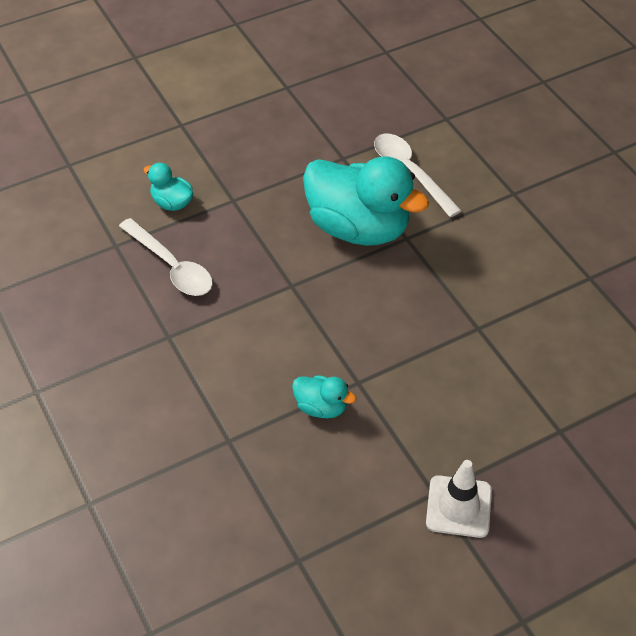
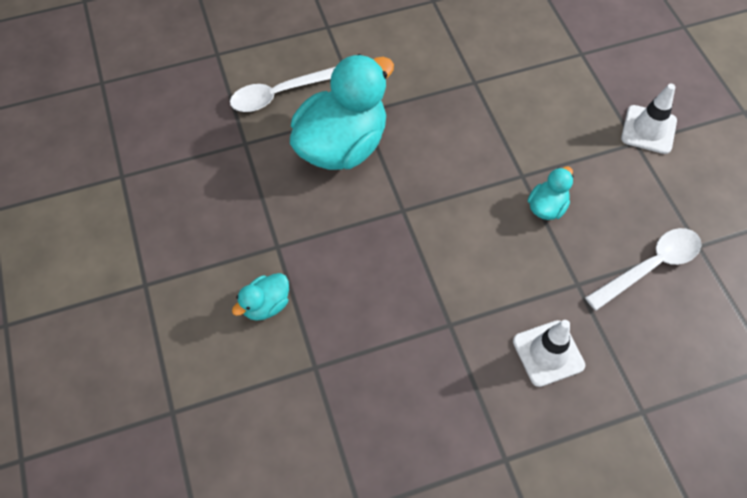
camera: 80 degrees left, 10 degrees up
white spoon [119,218,213,296] -> white spoon moved to [585,228,702,310]
none -> white traffic cone [513,320,585,387]

